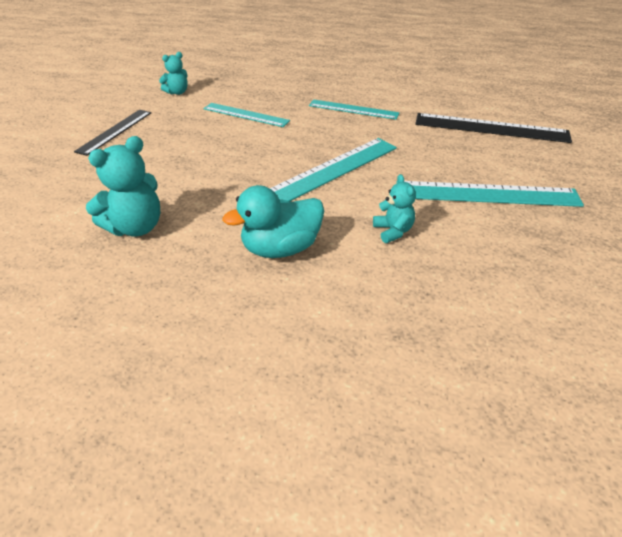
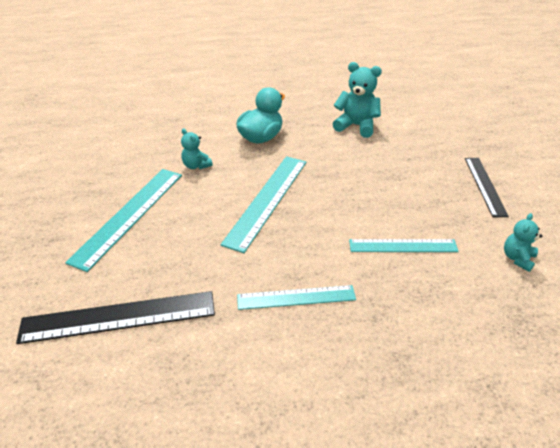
camera: 155 degrees right, 0 degrees up
turquoise teddy bear [86,136,160,236] -> turquoise teddy bear turned 90 degrees clockwise [333,62,382,138]
turquoise ruler [396,181,584,207] -> turquoise ruler turned 45 degrees counterclockwise [65,169,182,272]

